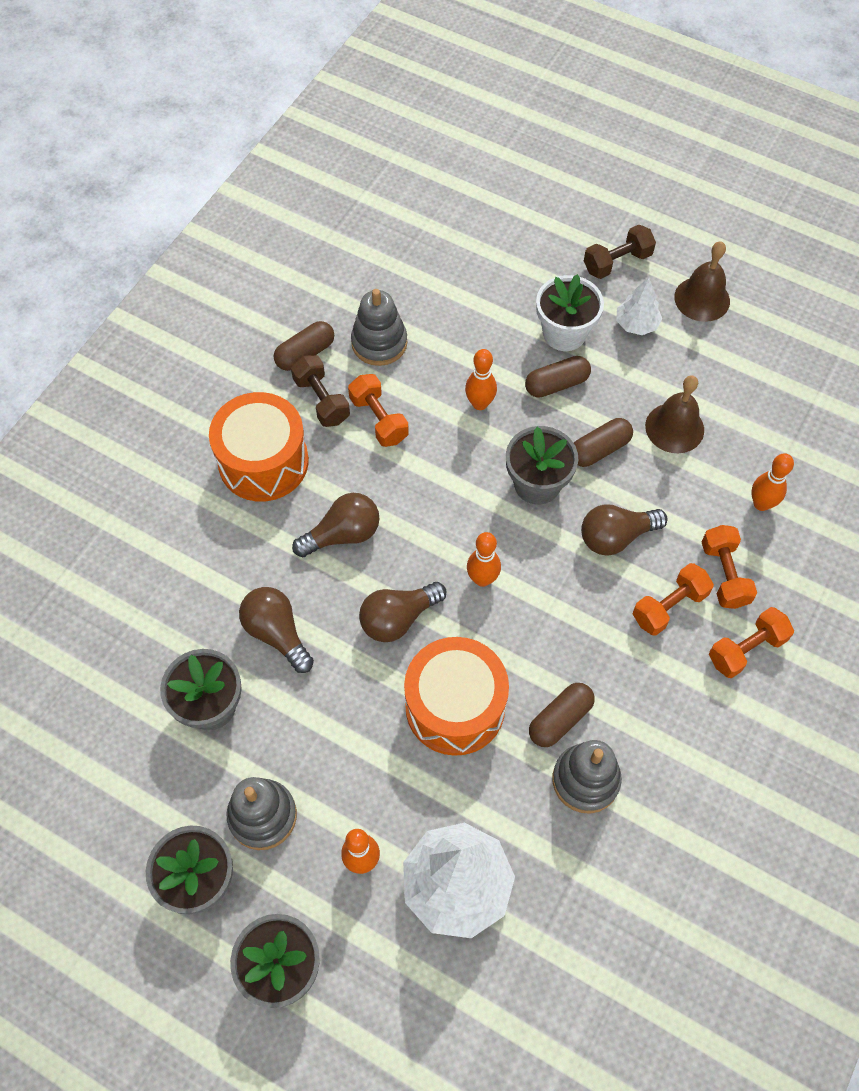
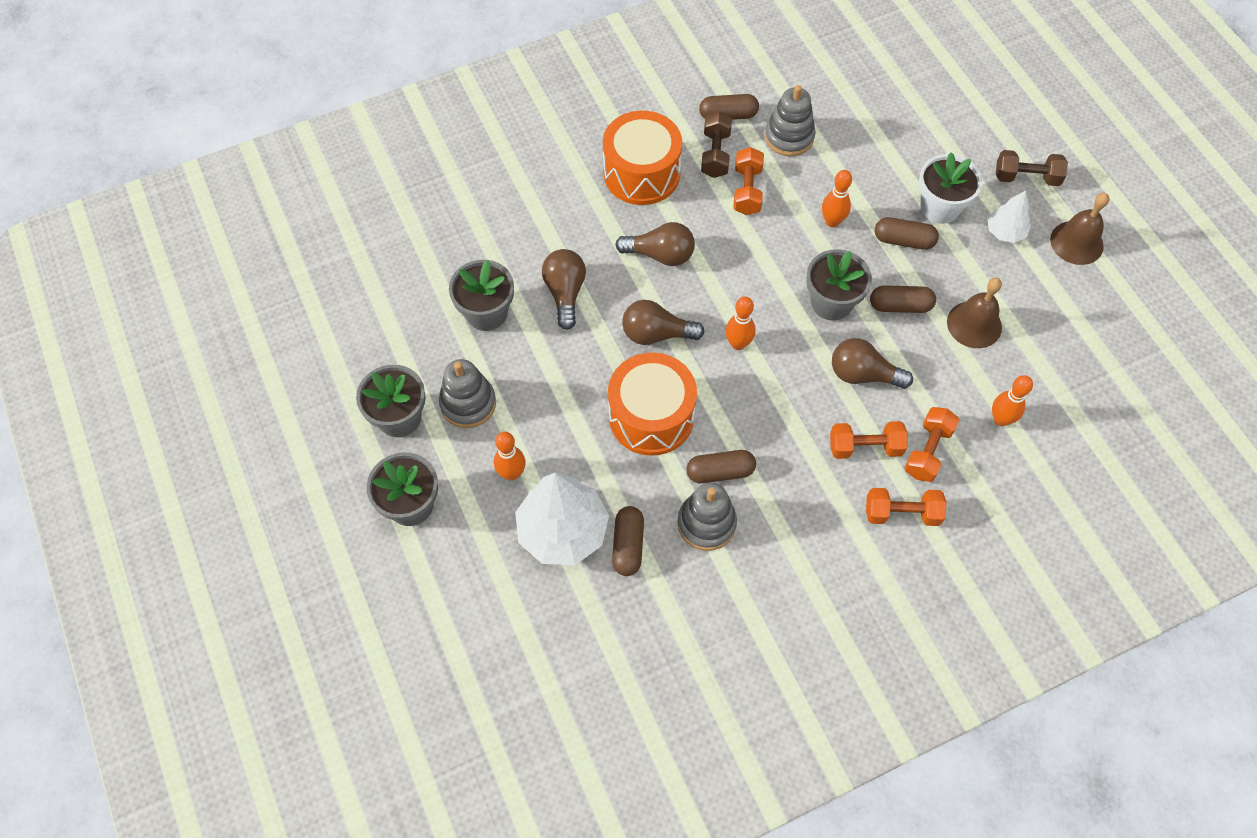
camera: 35 degrees right, 0 degrees up
none -> brown capsule [612,506,644,576]

